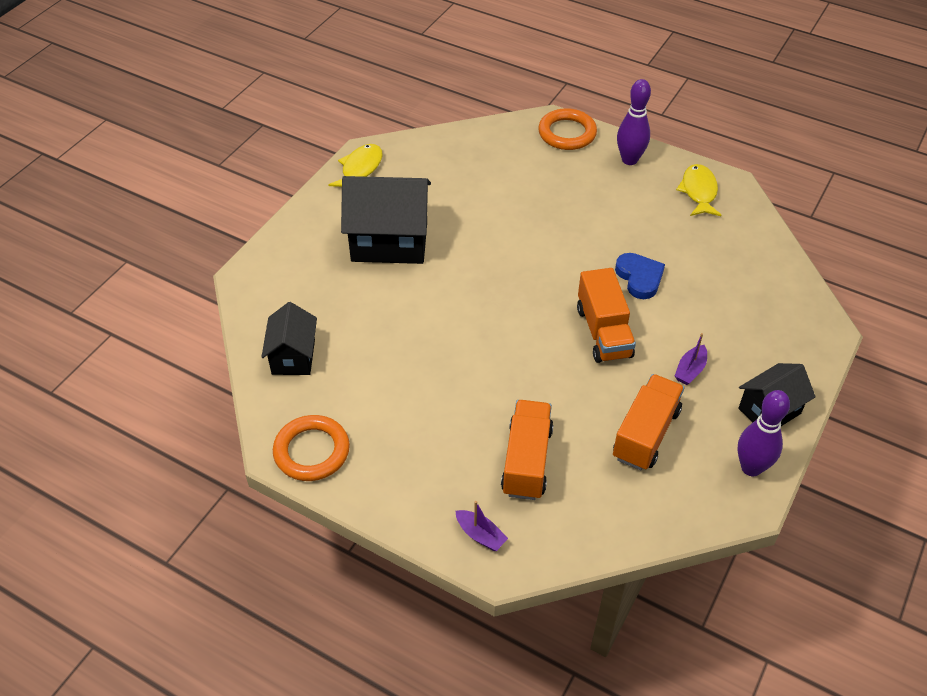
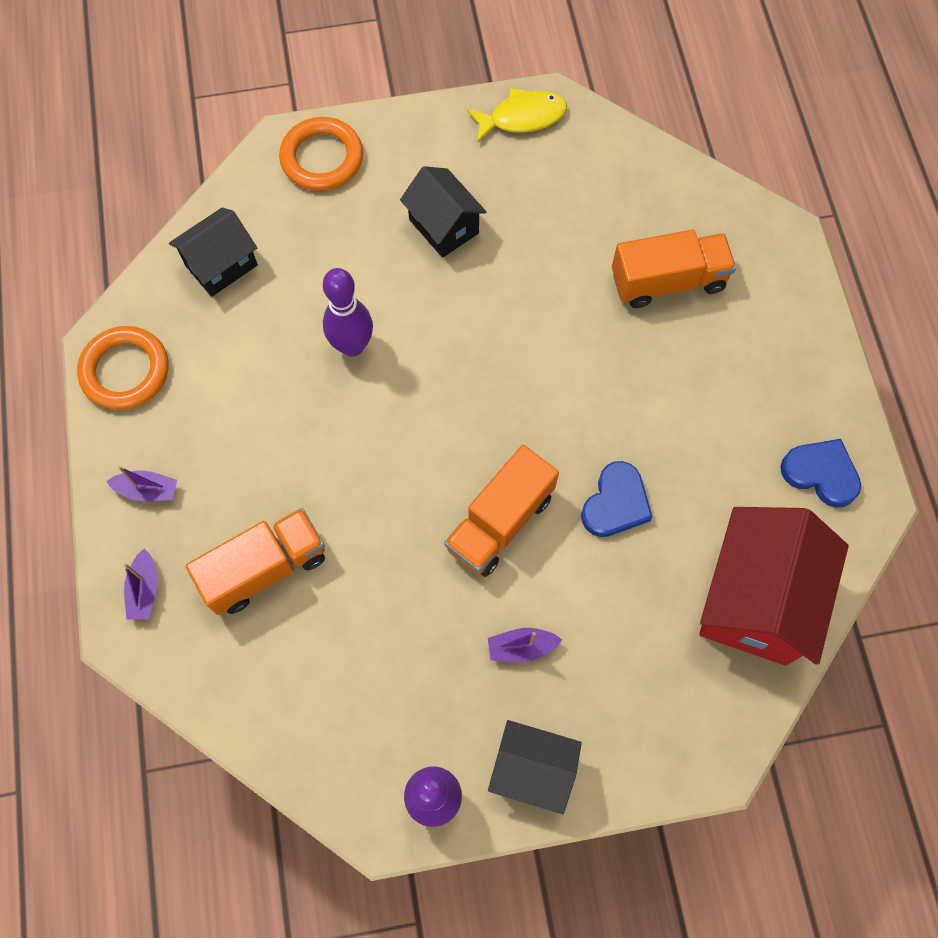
camera: 50 degrees right, 20 degrees up
black house [341,176,431,264] -> black house [400,166,486,258], size x0.59
orange ring [538,108,597,150] -> orange ring moved to [279,117,363,191]
orange truck [613,374,684,470] -> orange truck moved to [612,230,736,308]
purple bowling pin [617,79,651,165] -> purple bowling pin moved to [323,268,373,357]
yellow fish [676,164,721,216] -> blue heart [780,439,861,508]
none -> purple boat [106,466,177,501]
none -> red house [699,507,849,666]

